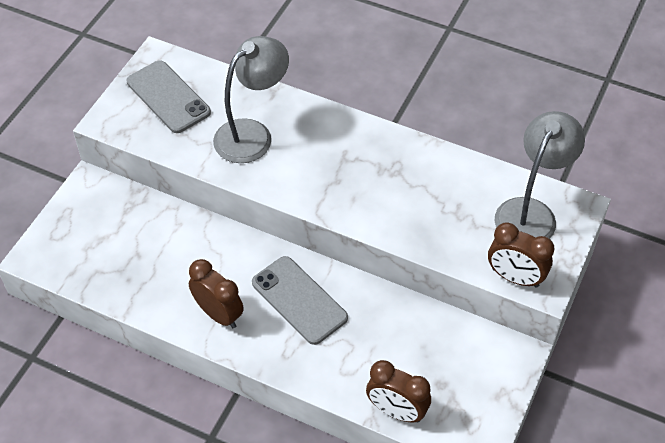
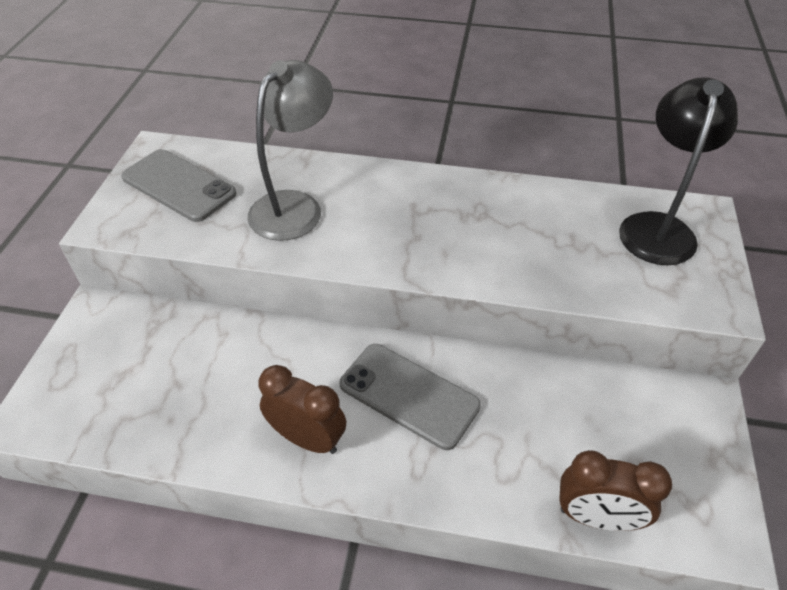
camera: 15 degrees left, 5 degrees down
brown clock [488,222,555,288] -> none
grey lamp [495,111,585,239] -> black lamp [619,77,738,265]

